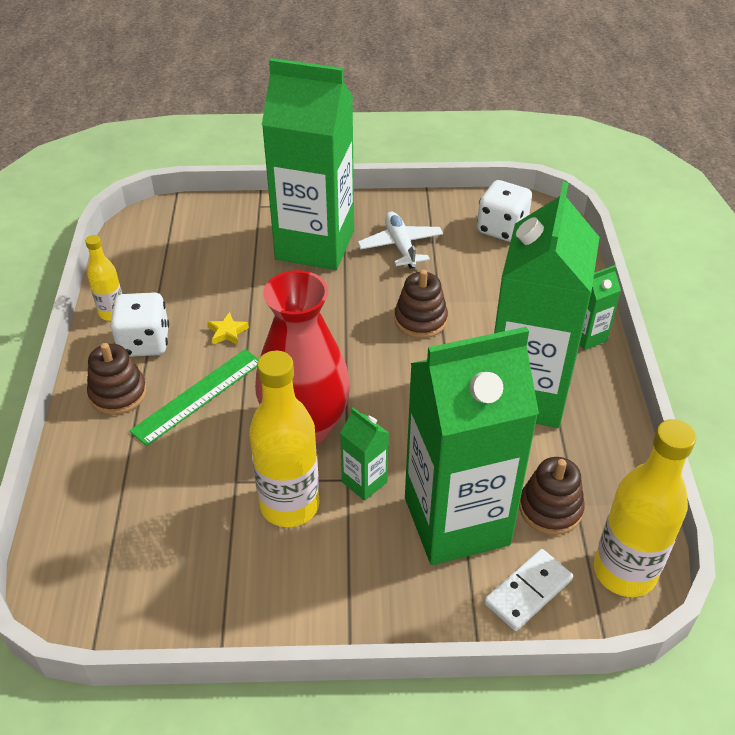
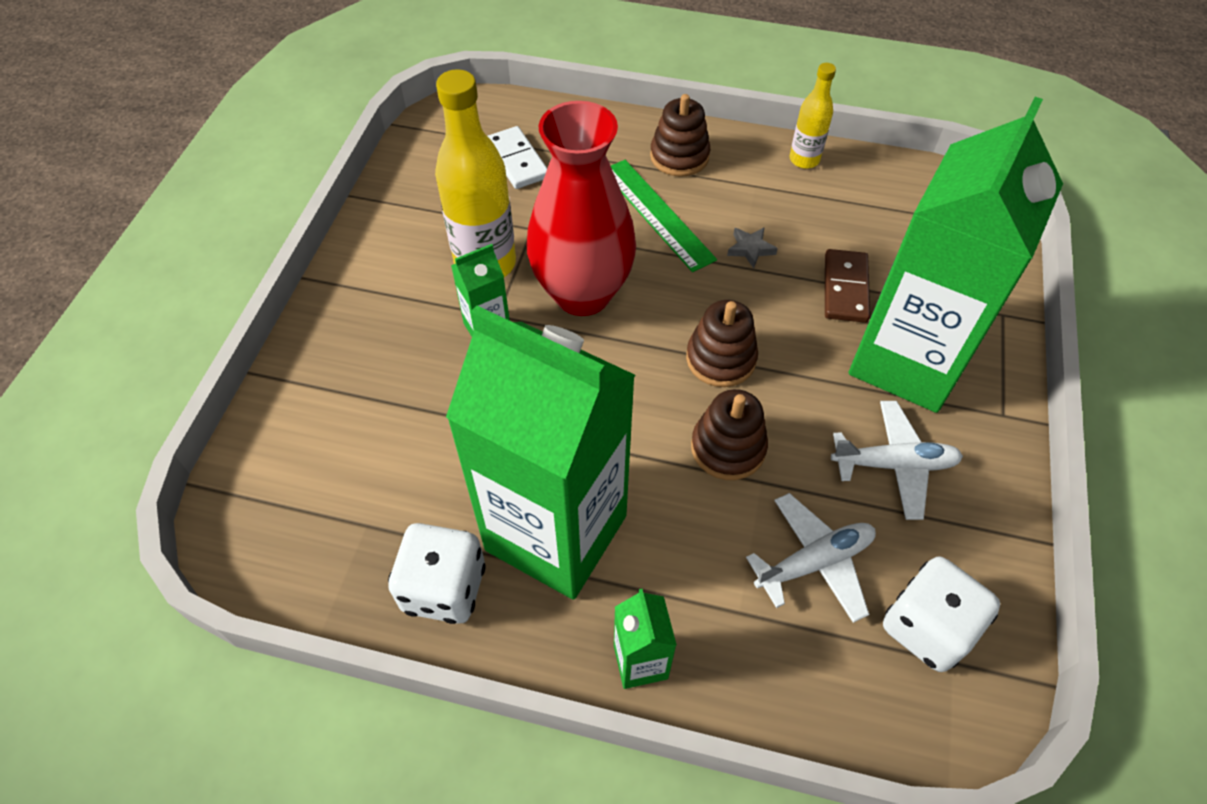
camera: 105 degrees right, 10 degrees up
white dice [110,292,169,357] -> white dice moved to [388,523,486,624]
yellow star [207,312,249,345] -> grey star [727,227,778,268]
green carton [405,327,539,565] -> none
white domino [484,549,573,631] -> white domino moved to [488,126,547,189]
brown stacking toy [519,457,585,535] -> brown stacking toy moved to [686,300,758,387]
yellow bottle [594,419,696,597] -> none
none -> white plane [746,493,876,623]
none -> brown domino [825,249,870,323]

